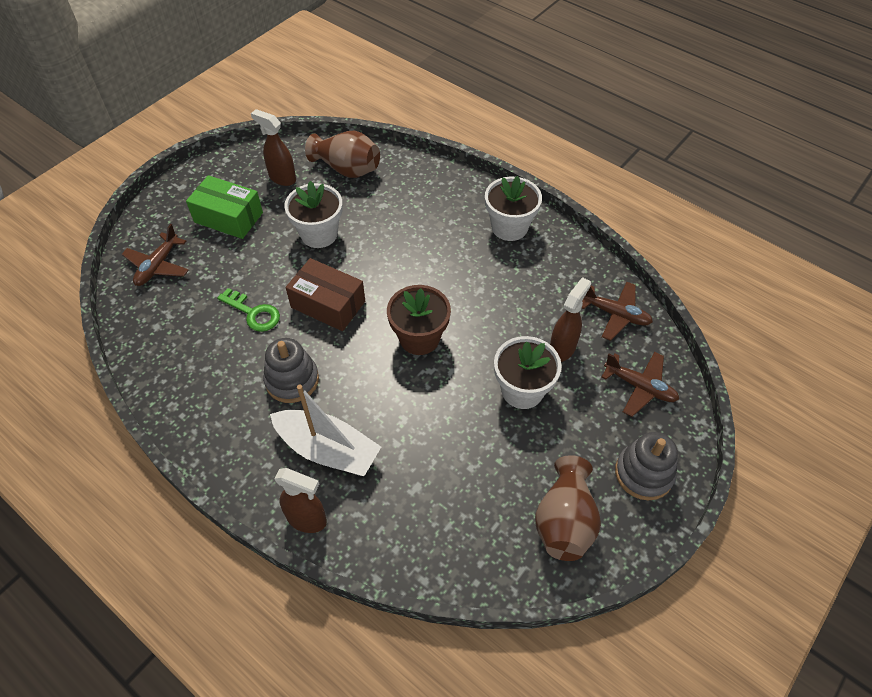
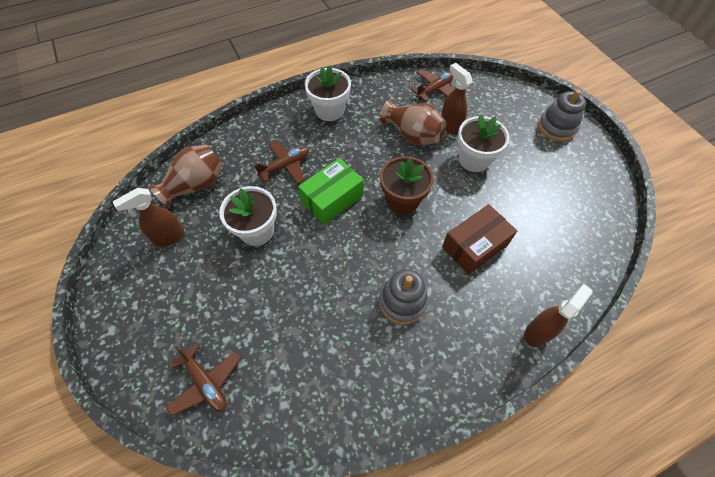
camera: 65 degrees left, 5 degrees up
green box [186,175,263,239] -> green box moved to [298,158,364,225]
green key [217,288,280,332] -> none
white boat [270,384,381,476] -> none
brown box [286,258,365,331] -> brown box moved to [442,204,517,275]
brown vase [535,455,601,561] -> brown vase moved to [380,100,447,146]
brown plane [601,352,679,417] -> brown plane moved to [254,140,309,184]

